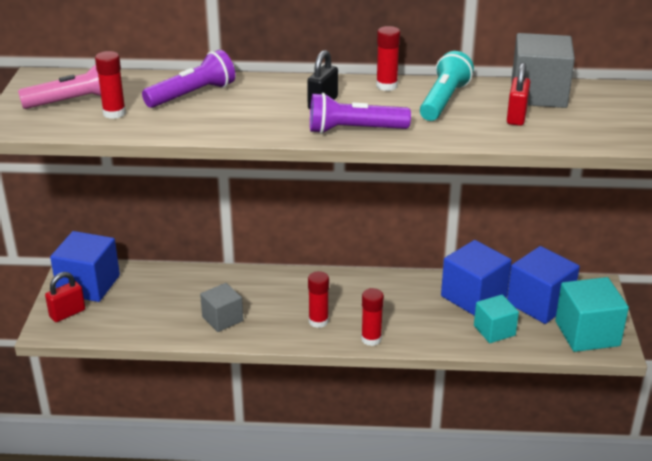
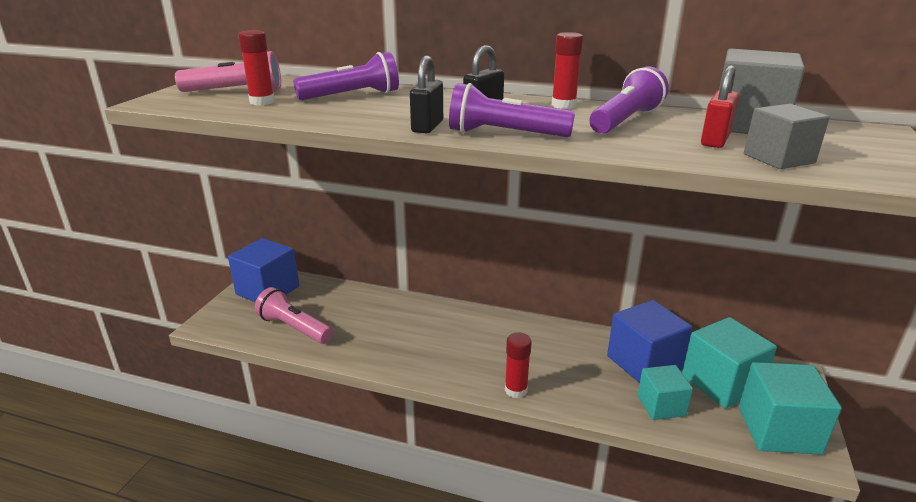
camera: 15 degrees right, 5 degrees down
red padlock [45,272,85,322] -> none
grey cube [200,283,243,332] -> grey cube moved to [744,104,830,169]
red glue stick [308,271,329,328] -> none
turquoise flashlight [420,51,474,121] -> purple flashlight [590,67,669,134]
blue cube [507,246,580,324] -> turquoise cube [682,317,777,409]
none -> pink flashlight [255,287,333,344]
none -> black padlock [410,56,443,133]

